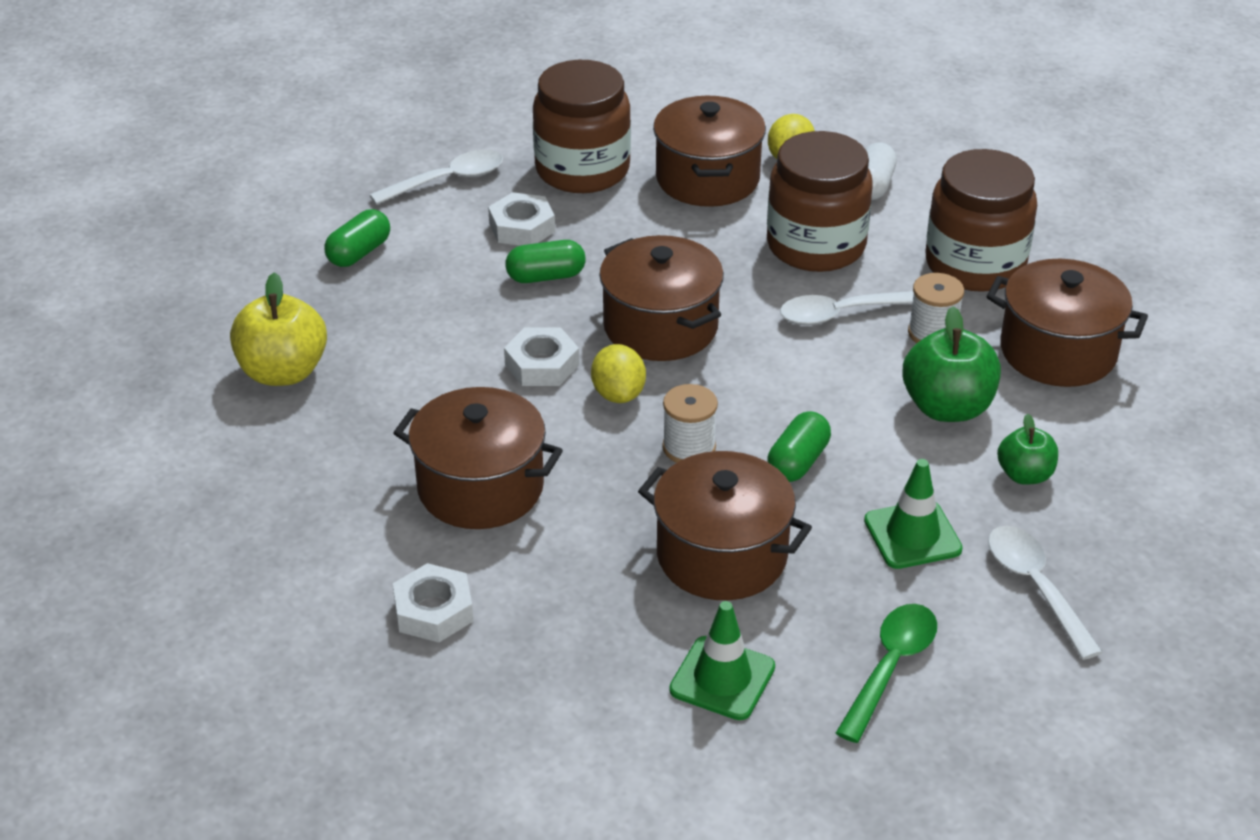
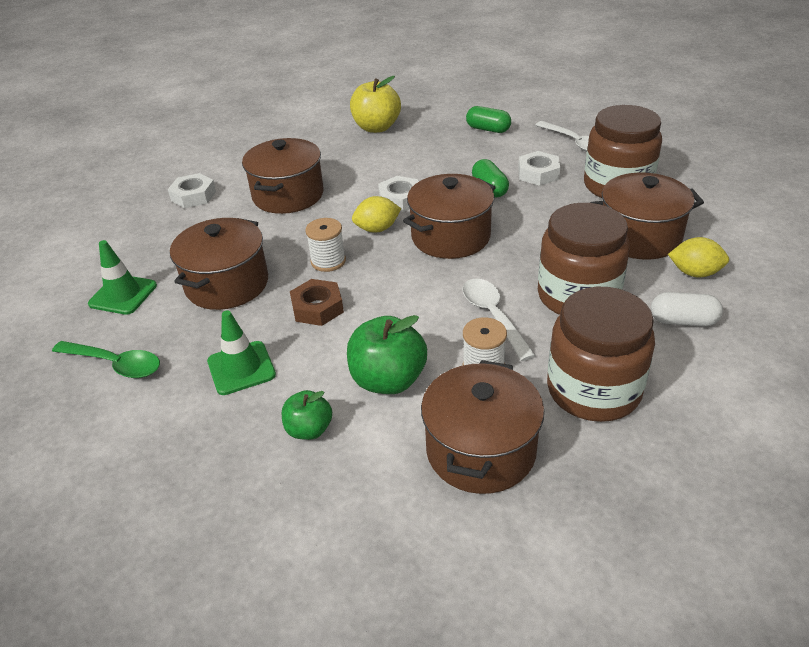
camera: 85 degrees right, 0 degrees up
green capsule [767,411,831,482] -> brown nut [290,279,344,326]
white spoon [988,526,1102,660] -> none

